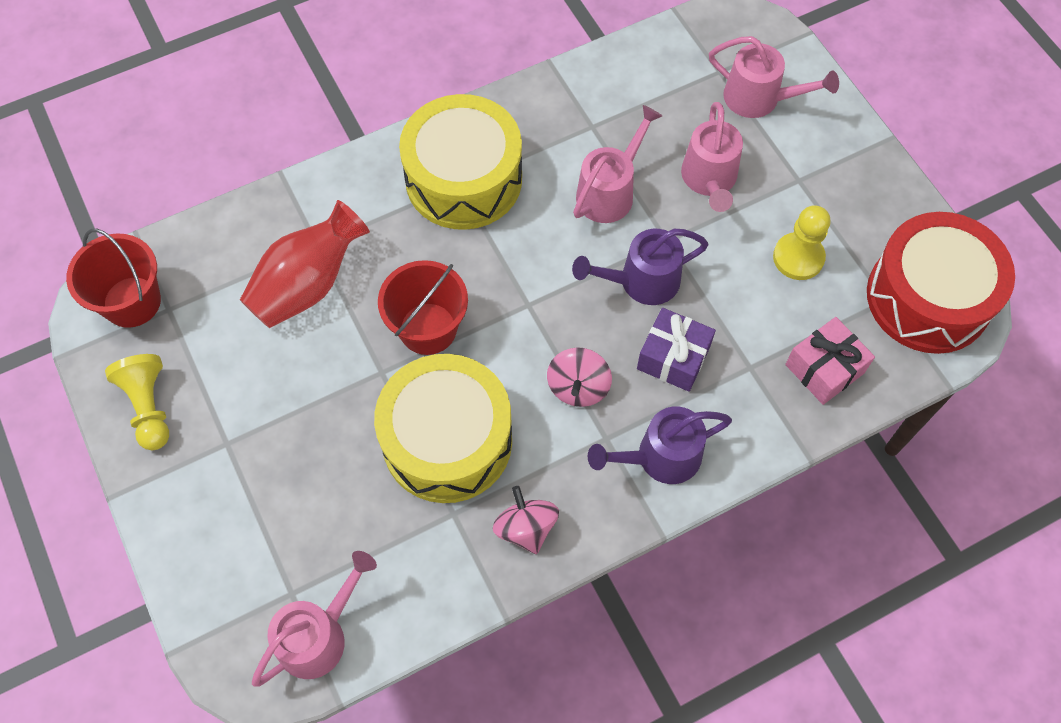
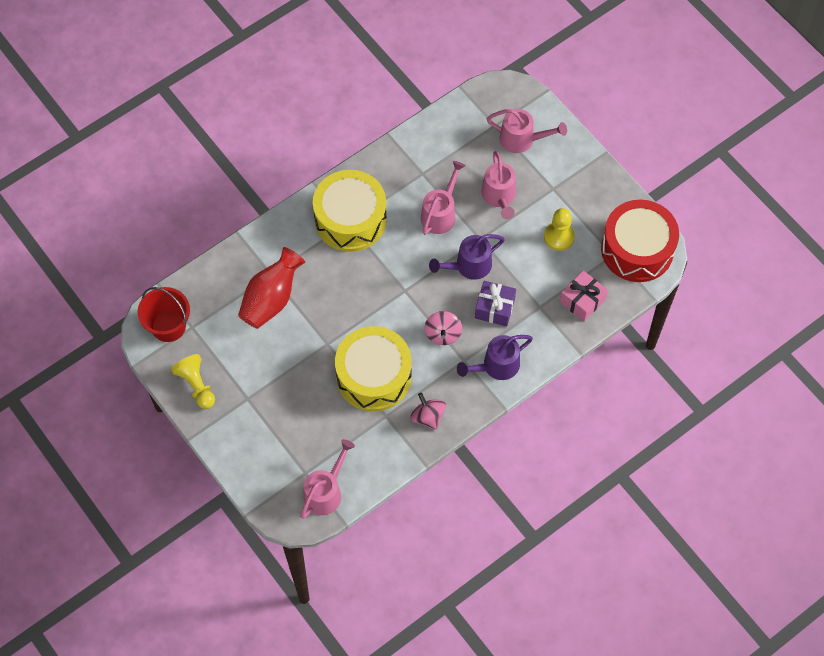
camera: 10 degrees left, 0 degrees up
red bucket [378,260,468,355] -> none

